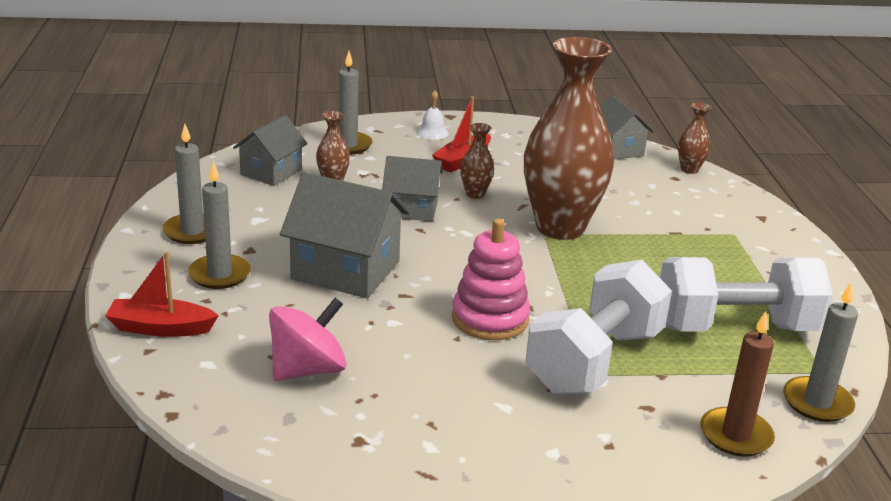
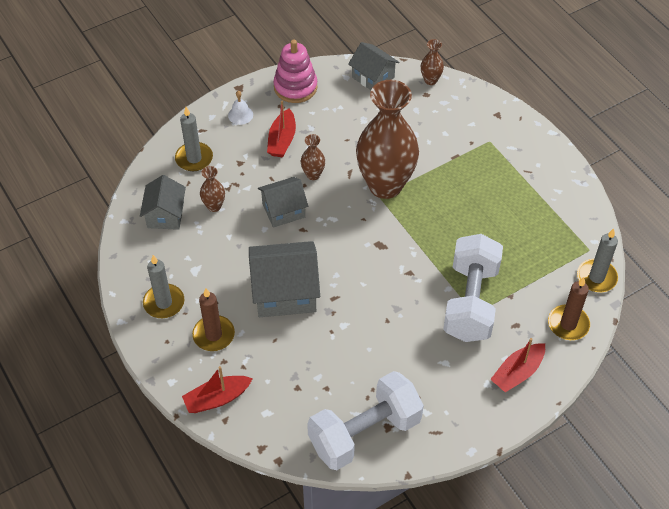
camera: 25 degrees left, 25 degrees up
grey candle [188,162,251,289] -> brown candle [192,288,235,351]
pink spinning top [269,298,347,381] -> none
pink stacking toy [452,218,530,340] -> pink stacking toy moved to [273,40,317,103]
white dumbbell [660,257,833,332] -> white dumbbell moved to [307,371,424,470]
none -> red boat [490,338,545,392]

